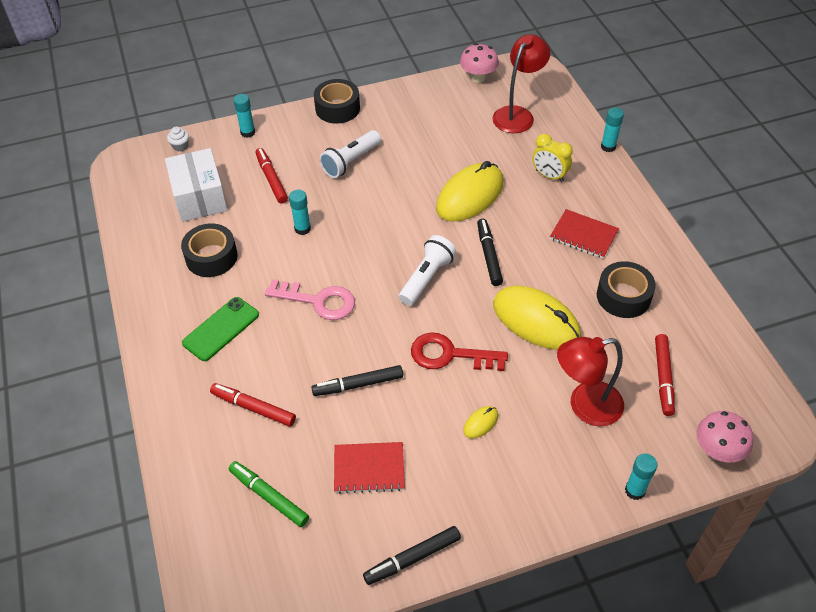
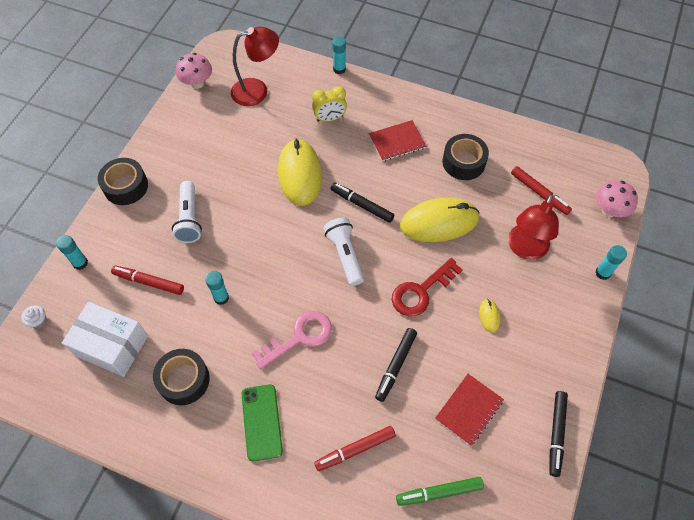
camera: 50 degrees left, 10 degrees up
red lamp [492,34,550,133] -> red lamp turned 90 degrees clockwise [231,26,279,106]

